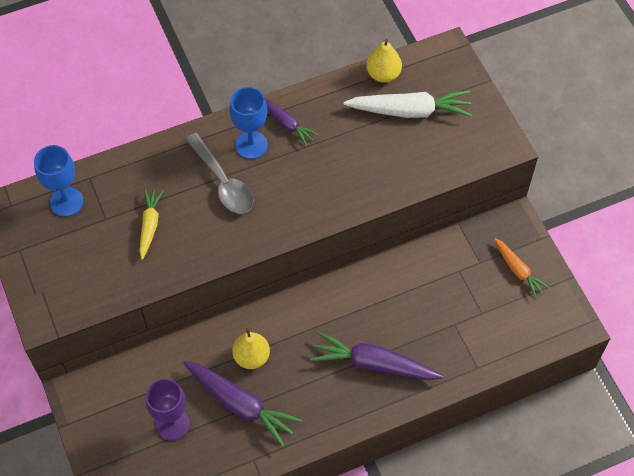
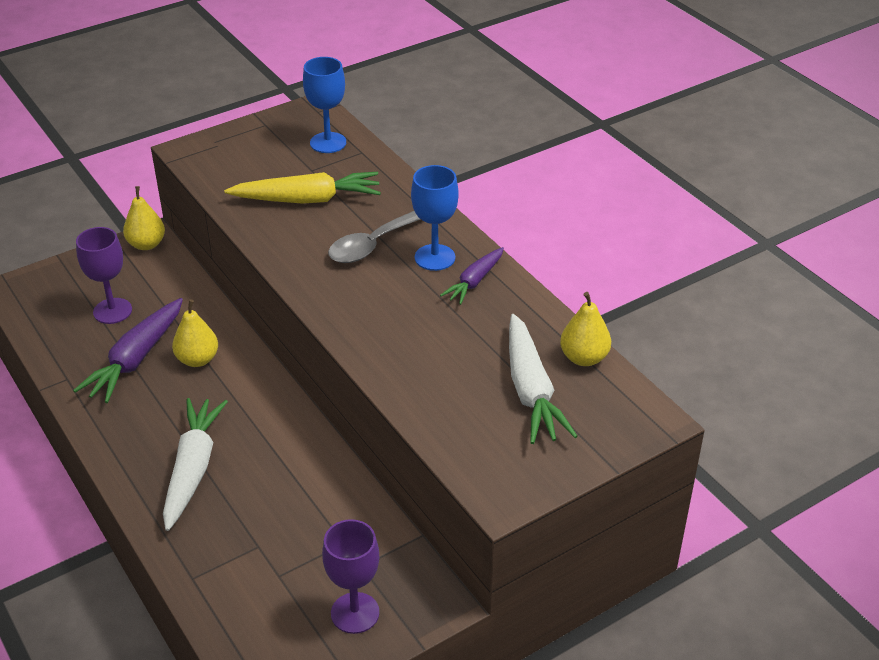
camera: 80 degrees right, 20 degrees down
yellow carrot [139,189,163,260] -> yellow carrot [224,172,381,204], size x1.69
purple carrot [310,331,443,380] -> white carrot [163,398,228,531]
orange carrot [494,238,549,298] -> purple goblet [322,519,379,634]
none -> yellow pear [123,186,165,250]

